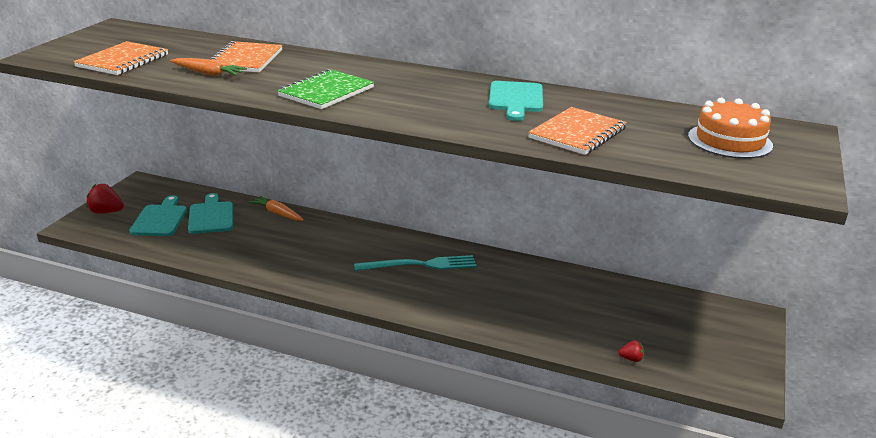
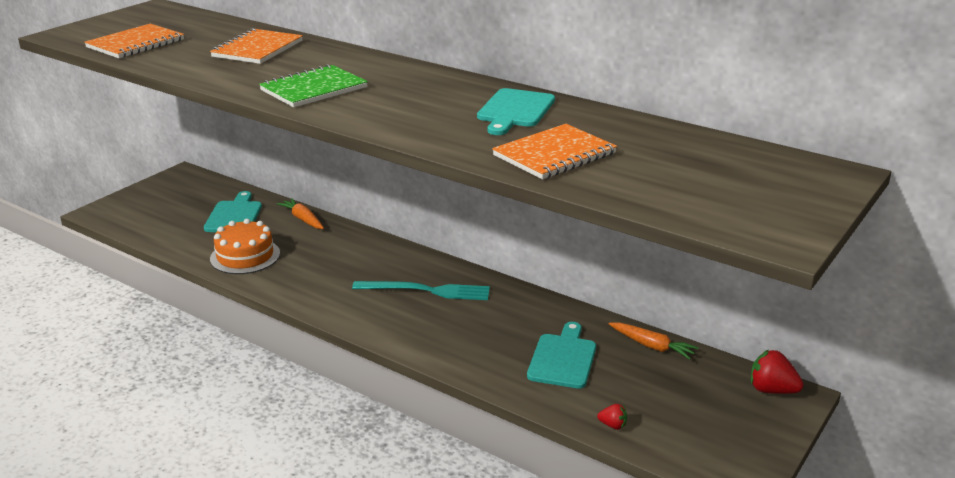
camera: 15 degrees right, 0 degrees up
red strawberry [86,184,124,214] -> red strawberry moved to [751,350,804,394]
turquoise cutting board [129,195,187,236] -> turquoise cutting board moved to [527,322,596,389]
orange carrot [170,58,247,76] -> orange carrot moved to [609,322,699,360]
orange cake [688,98,773,159] -> orange cake moved to [210,219,280,274]

